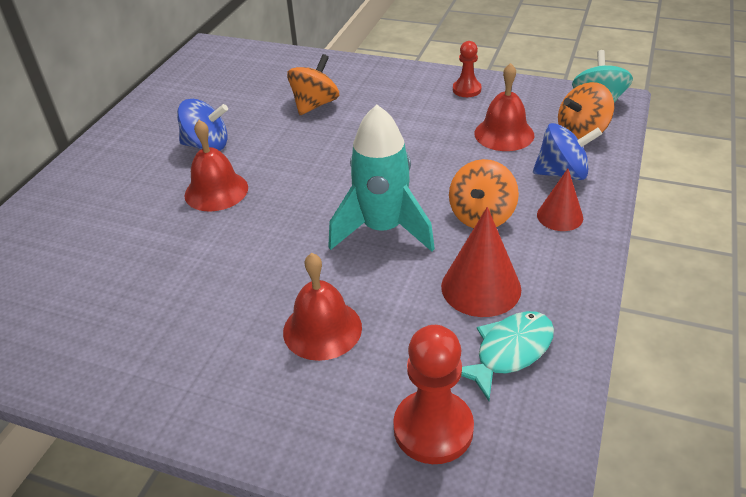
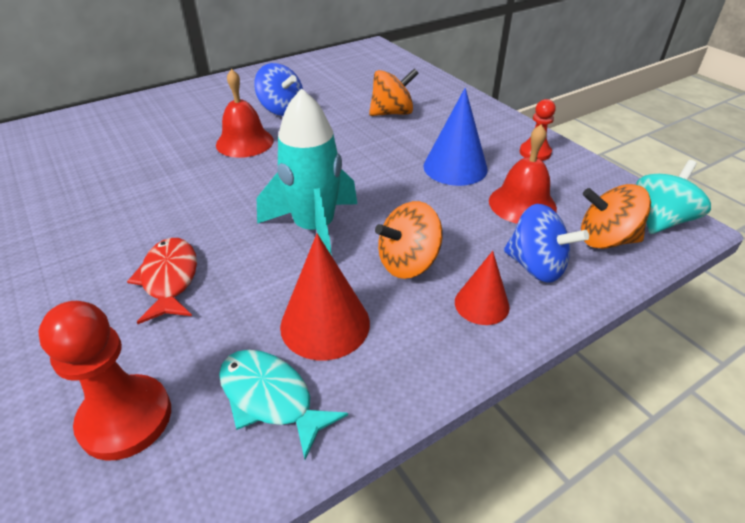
camera: 35 degrees right, 0 degrees up
red bell [283,253,362,361] -> red fish [127,238,197,324]
turquoise fish [461,311,554,401] -> turquoise fish turned 135 degrees counterclockwise [219,350,348,460]
none -> blue cone [423,88,488,186]

